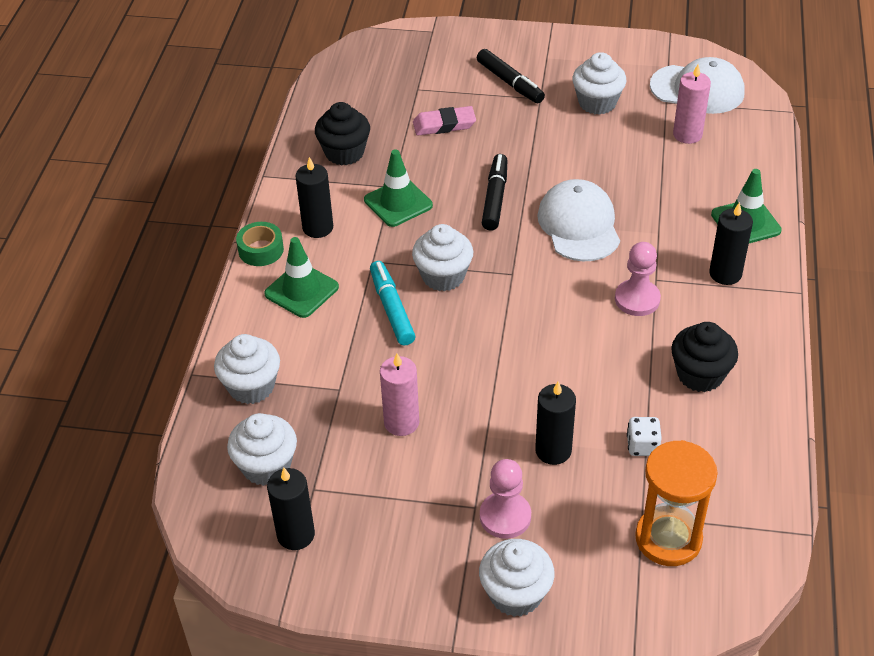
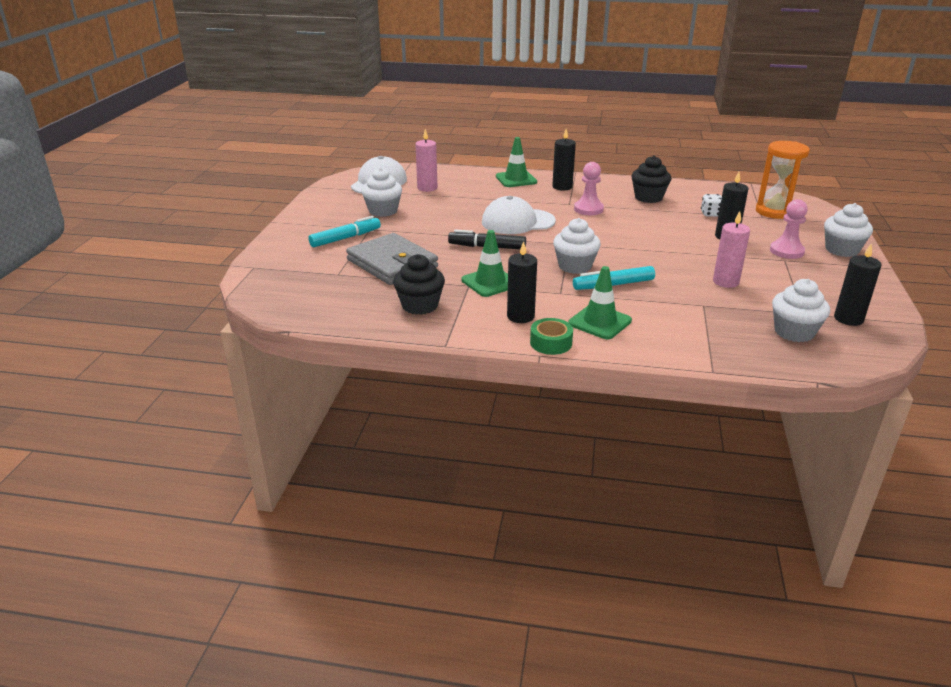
camera: 90 degrees left, 15 degrees down
white cupcake [214,334,280,404] -> none
pink eraser [413,106,476,136] -> grey wallet [346,233,438,285]
black marker [477,49,545,103] -> turquoise marker [308,216,381,247]

